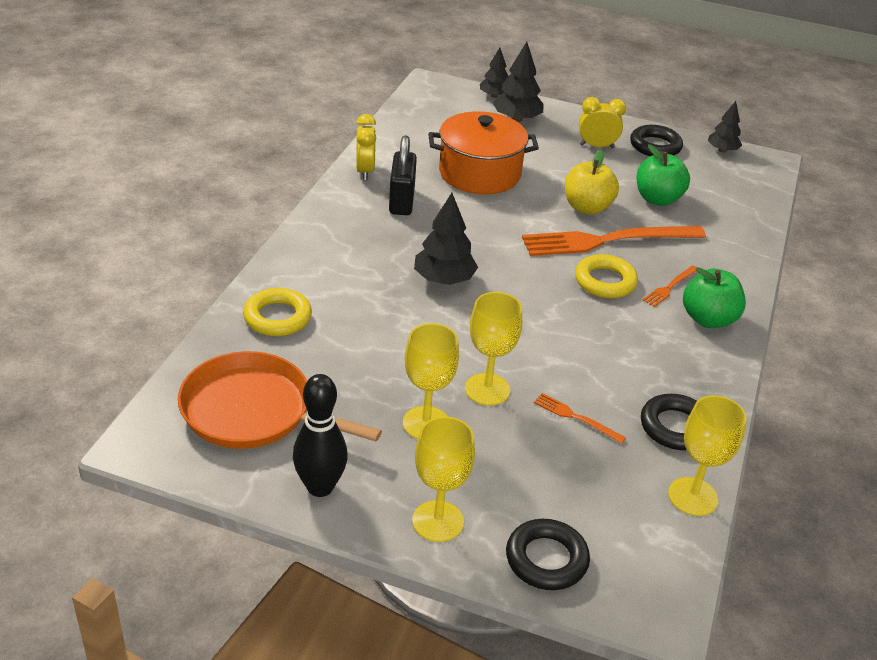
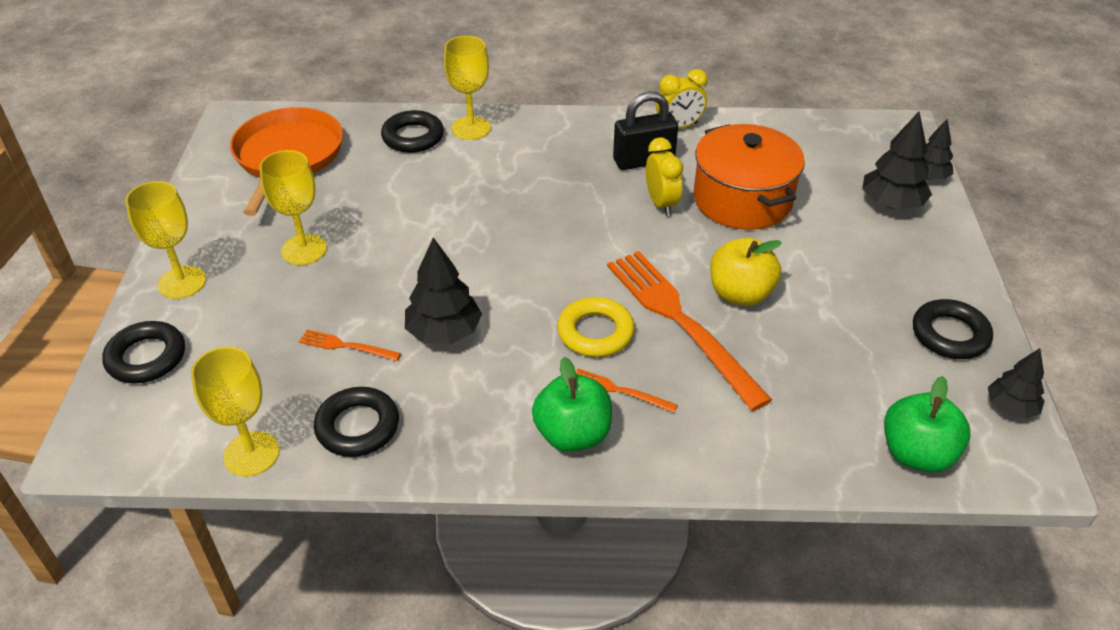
camera: 75 degrees right, 5 degrees up
yellow ring [243,288,312,336] -> black ring [381,110,444,153]
black bowling pin [293,374,348,497] -> none
black tree [414,193,478,285] -> black tree moved to [405,237,482,344]
yellow goblet [465,292,522,406] -> yellow goblet moved to [444,36,491,140]
orange fork [534,393,626,444] -> orange fork turned 90 degrees counterclockwise [299,330,401,361]
yellow clock [579,97,626,148] -> yellow clock moved to [646,137,683,216]
green apple [636,144,690,206] -> green apple moved to [884,376,970,473]

